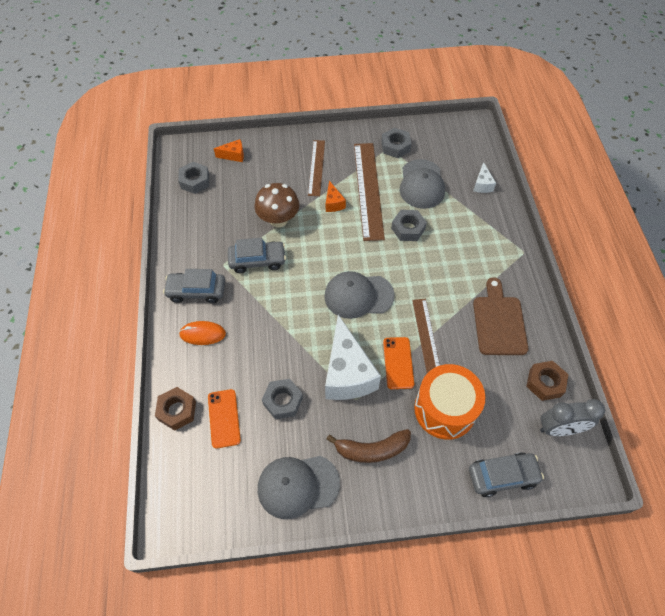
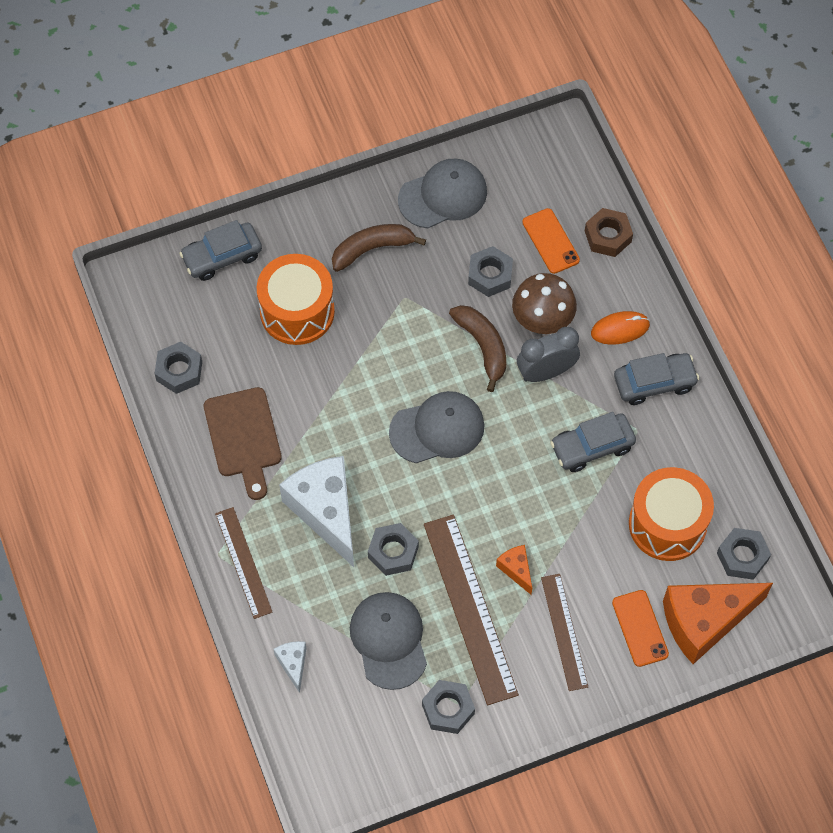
camera: 165 degrees right, 5 degrees up
orange cheese [214,139,244,162] -> orange cheese [663,583,773,664], size x2.22
brown mushroom [254,183,299,228] -> brown mushroom moved to [512,273,577,334]
white cheese [325,315,381,400] -> white cheese moved to [279,456,354,567]
orange phone [383,337,414,389] -> orange phone moved to [612,590,669,667]
brown ruler [412,299,440,373] -> brown ruler moved to [215,507,272,619]
brown nut [526,361,569,401] -> grey nut [155,342,202,394]
grey clock [540,399,605,436] -> grey clock moved to [517,327,580,382]
none -> brown banana [449,305,506,392]
none -> orange drum [629,467,714,561]

